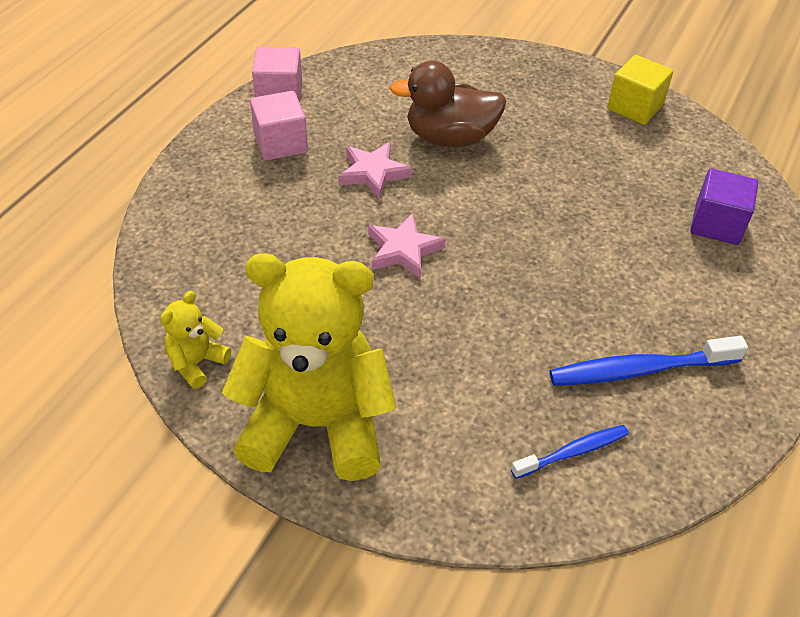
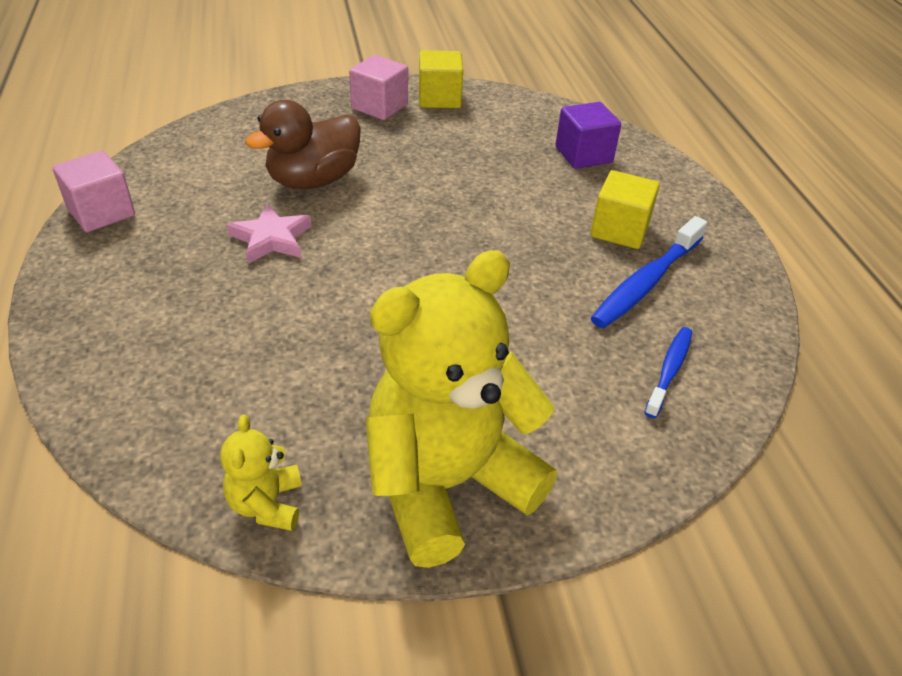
camera: 40 degrees left, 5 degrees down
pink cube [250,91,308,161] -> pink cube moved to [349,55,408,120]
pink star [368,213,445,279] -> none
none -> yellow cube [591,170,660,249]

